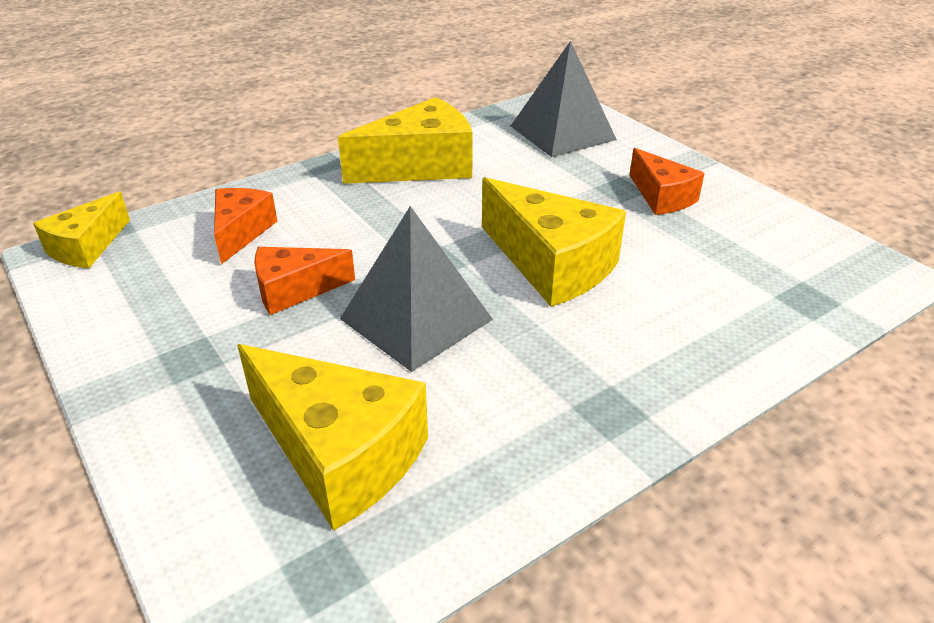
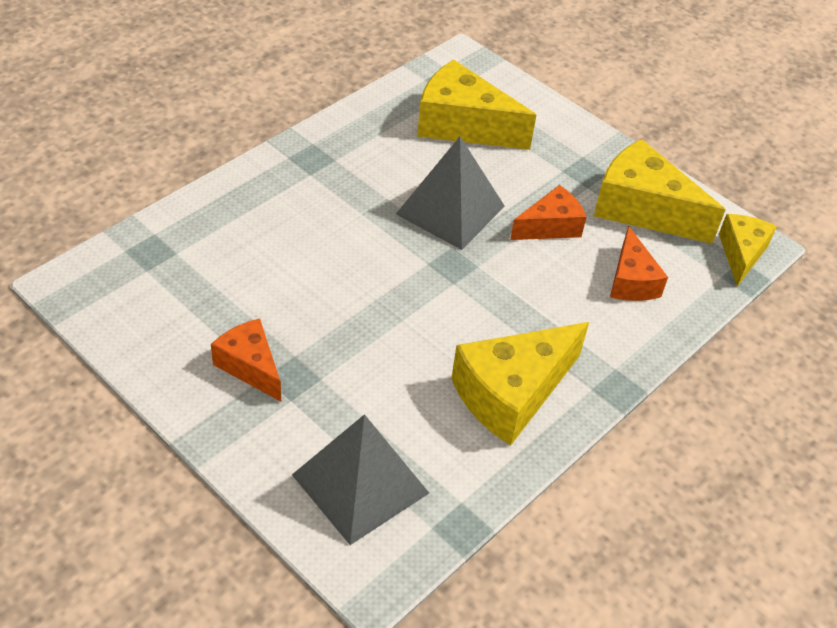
camera: 165 degrees right, 10 degrees up
yellow cheese [482,177,626,307] -> yellow cheese moved to [594,139,725,244]

